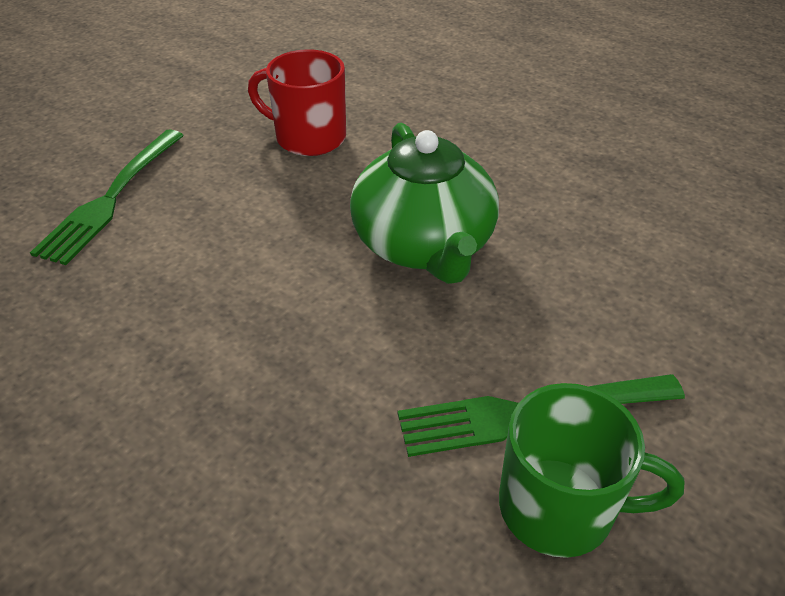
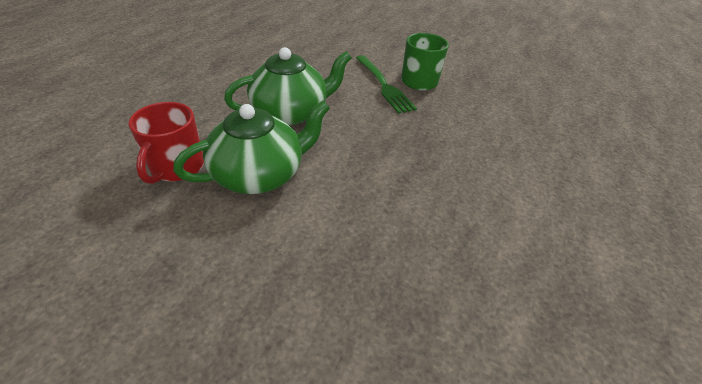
camera: 105 degrees left, 0 degrees up
green fork [30,130,184,265] -> none
none -> green teapot [173,100,330,194]

